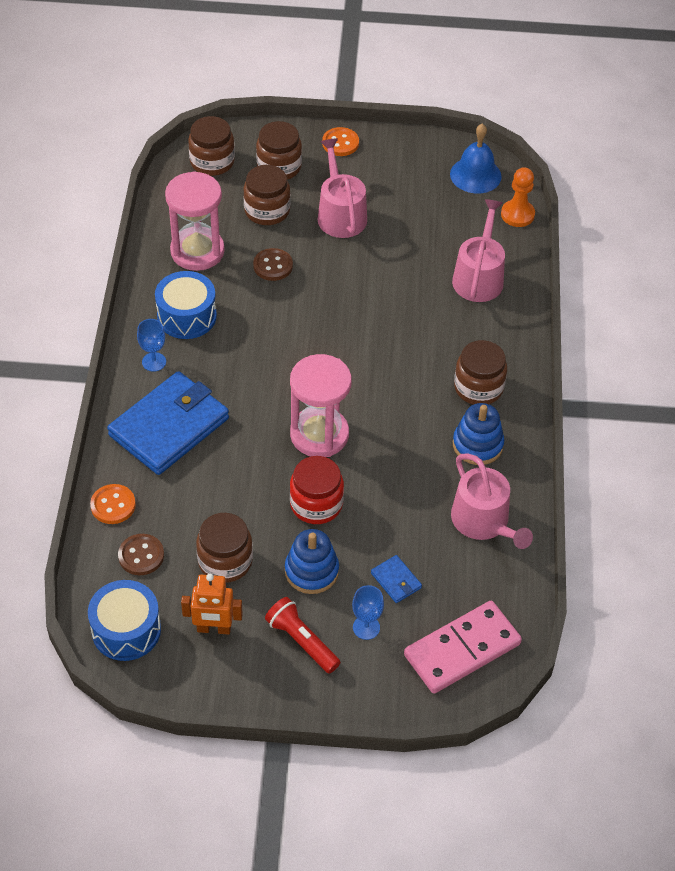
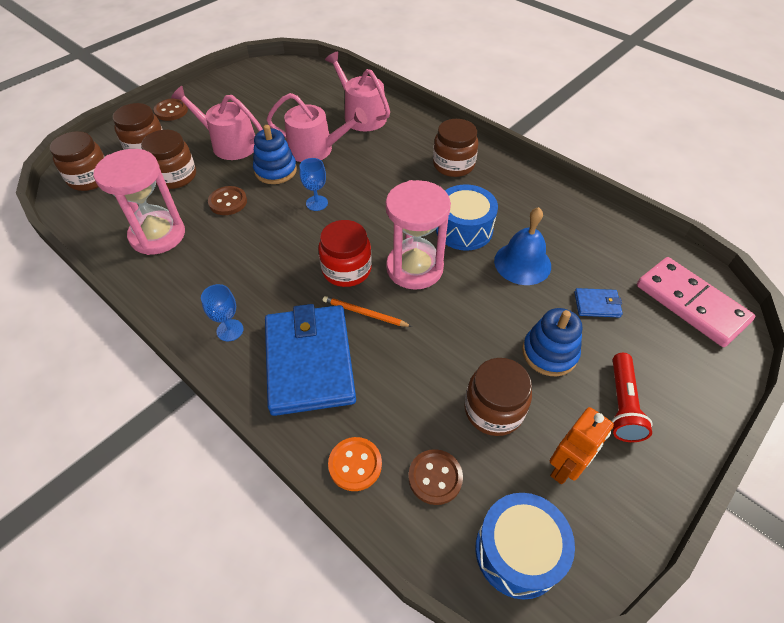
camera: 50 degrees left, 0 degrees up
blue drum [155,271,217,339] -> blue drum moved to [436,184,498,251]
red flashlight [265,597,341,673] -> red flashlight turned 75 degrees counterclockwise [612,353,652,442]
red jar [290,456,344,524] -> red jar moved to [318,220,372,287]
orange button [322,127,359,156] -> brown button [154,98,188,121]
blue goblet [352,585,384,640] -> blue goblet moved to [299,158,328,211]
pink domino [404,601,522,694] -> pink domino turned 45 degrees counterclockwise [637,257,755,347]
blue bell [450,124,502,194] -> blue bell moved to [494,207,551,285]
pink watering can [451,454,533,549] -> pink watering can moved to [266,93,368,162]
blue stacking toy [453,403,504,465] -> blue stacking toy moved to [253,125,297,184]
orange pawn [501,167,535,227] -> none
none -> orange pencil [323,296,412,327]

